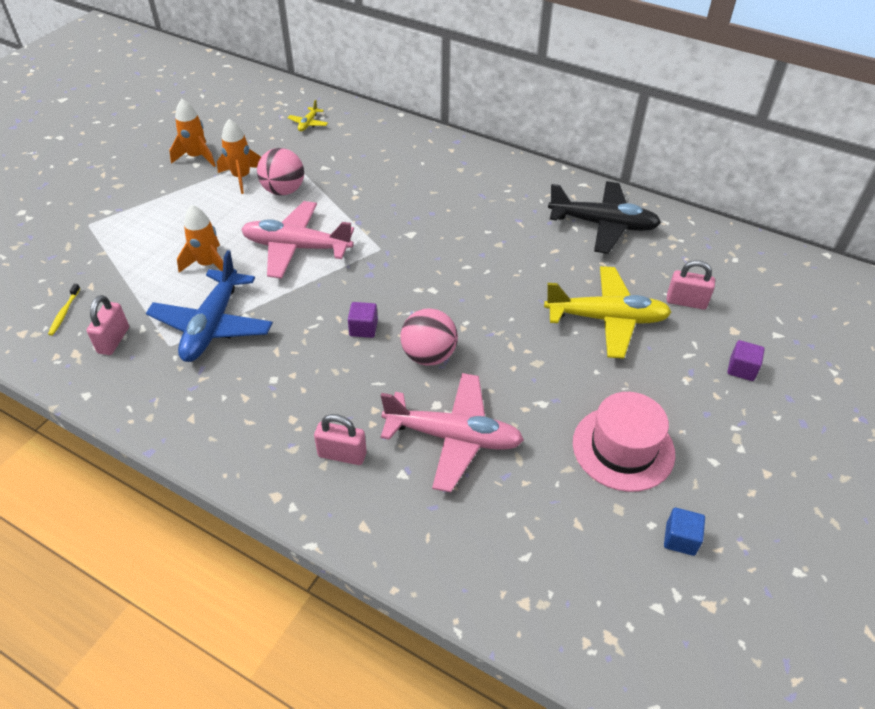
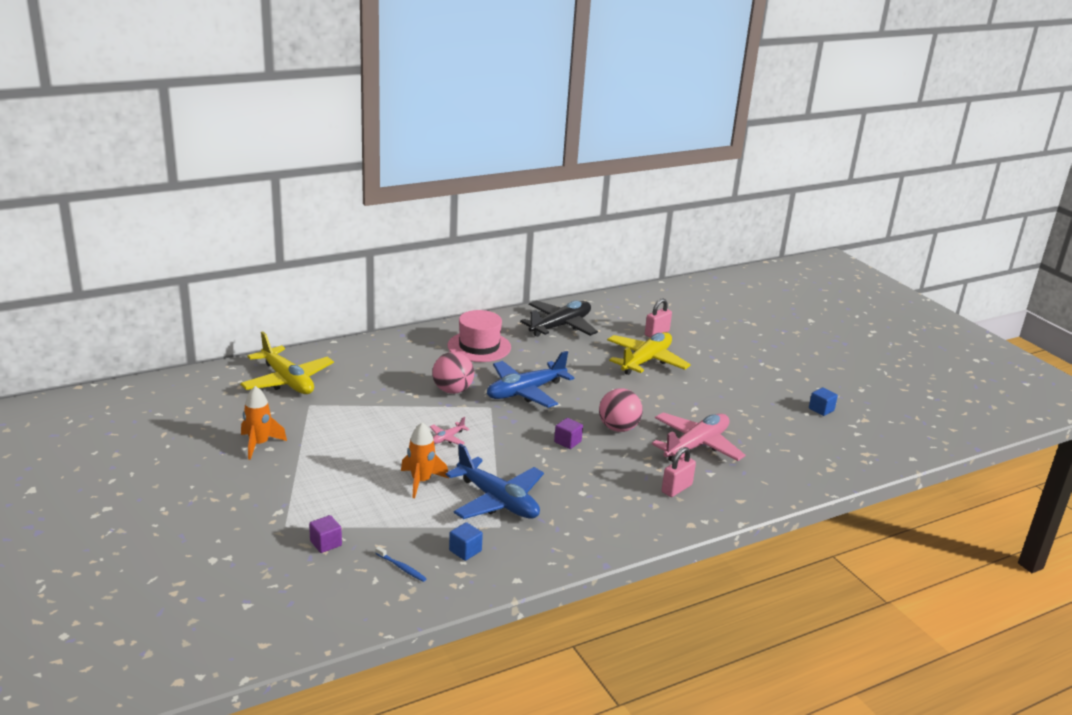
camera: 60 degrees left, 20 degrees down
yellow toothbrush [48,284,80,336] -> blue toothbrush [375,546,427,582]
pink padlock [87,295,129,355] -> blue cube [449,522,483,561]
orange rocket [217,119,261,194] -> none
pink plane [241,201,354,279] -> pink plane [430,417,470,445], size x0.43
pink ball [257,148,304,196] -> pink ball moved to [432,352,474,394]
yellow plane [288,100,328,131] -> yellow plane [240,332,334,394], size x2.31
pink hat [573,392,675,492] -> pink hat moved to [448,310,511,362]
purple cube [727,340,765,381] -> purple cube moved to [309,515,342,553]
none -> blue plane [487,351,574,408]

